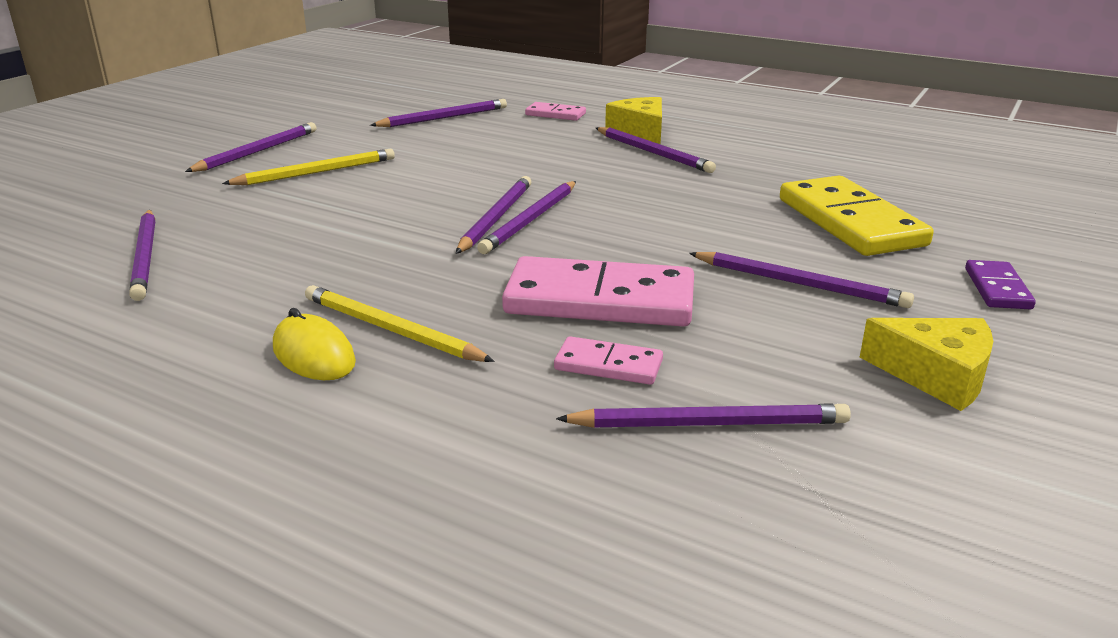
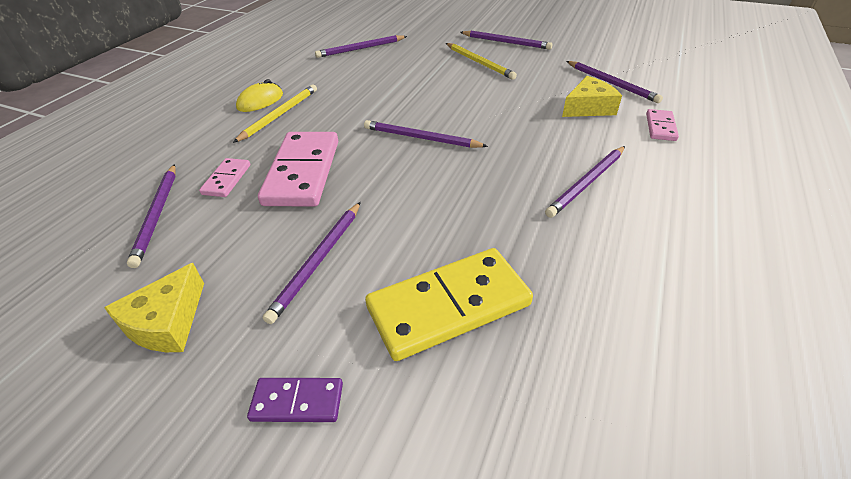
camera: 85 degrees right, 15 degrees up
purple pencil [456,176,531,254] -> none
yellow cheese [605,97,662,144] -> yellow cheese moved to [562,76,622,117]

